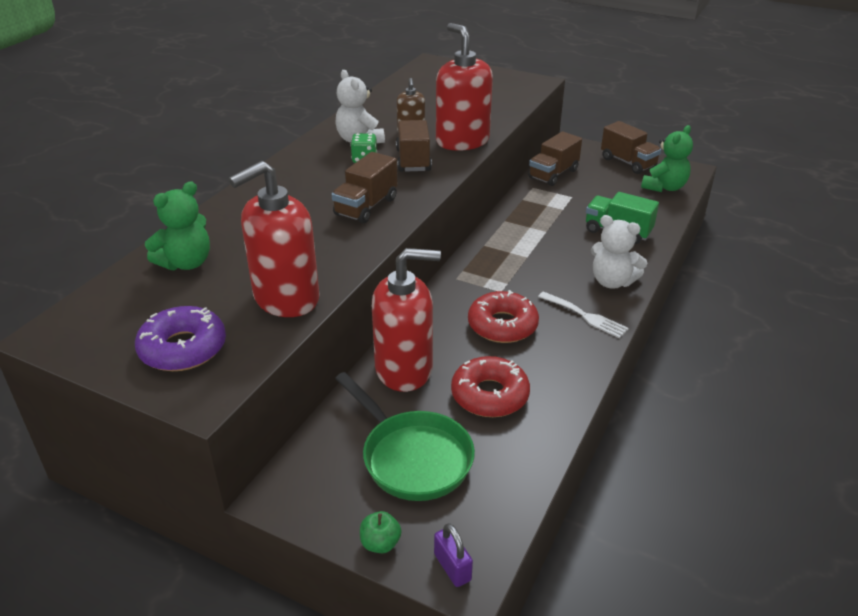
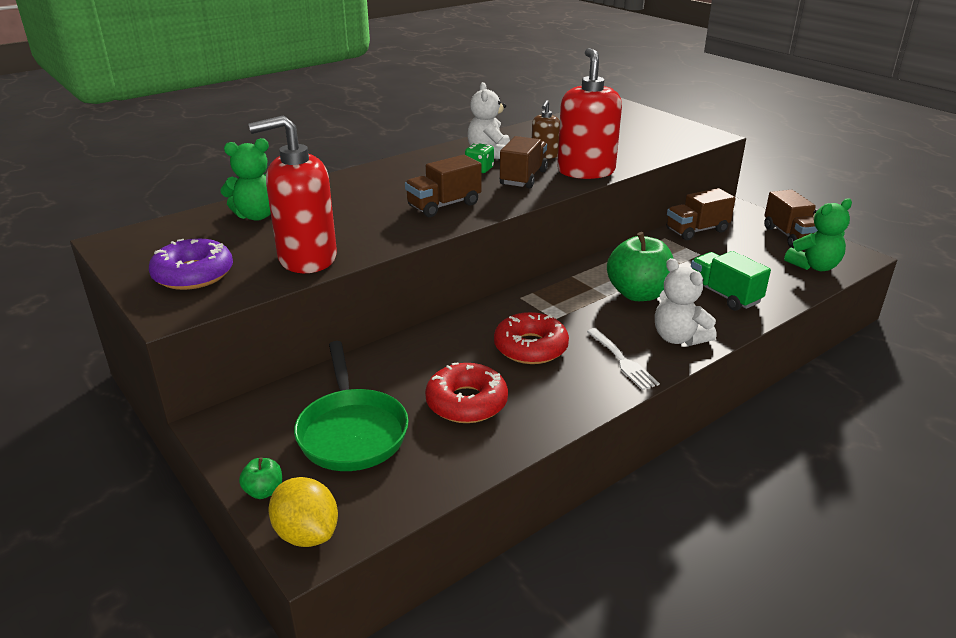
camera: 25 degrees right, 5 degrees down
red soap dispenser [372,248,441,392] -> none
purple padlock [434,523,473,587] -> yellow lemon [268,477,338,547]
none -> green apple [607,232,674,301]

